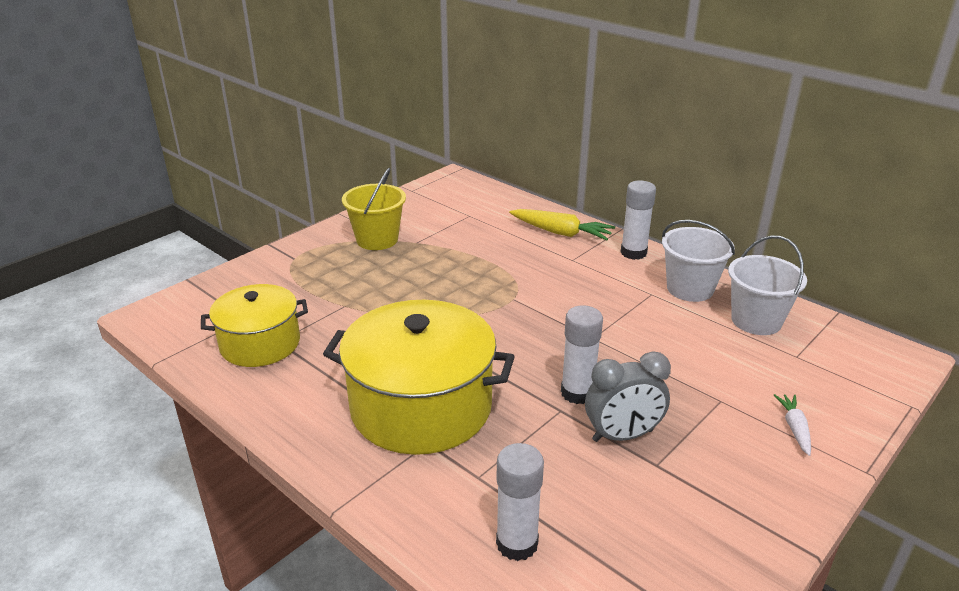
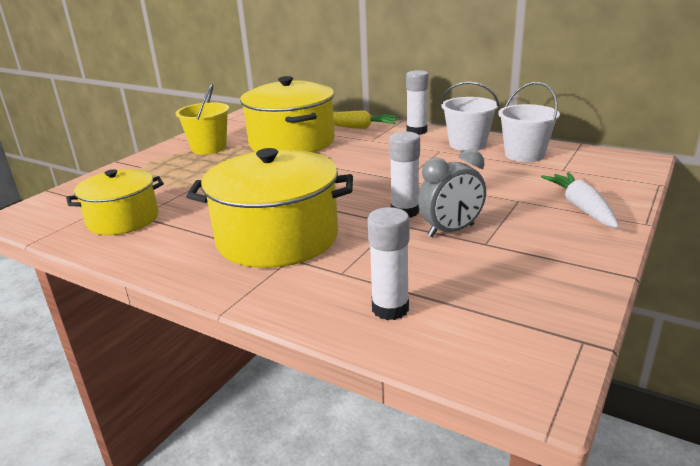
camera: 10 degrees left, 5 degrees down
white carrot [774,394,811,456] -> white carrot [541,172,619,228], size x1.76
none -> yellow pot [240,76,335,153]

